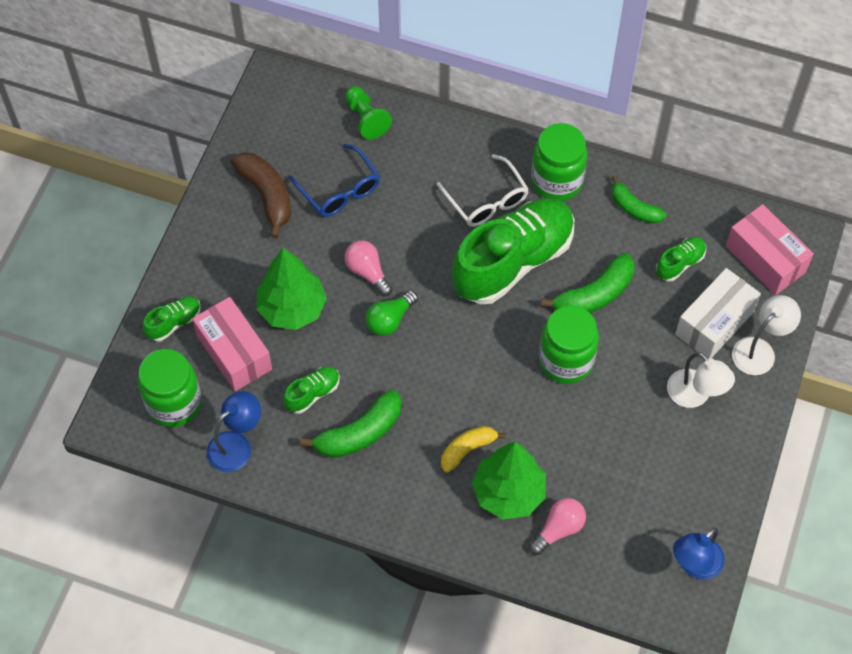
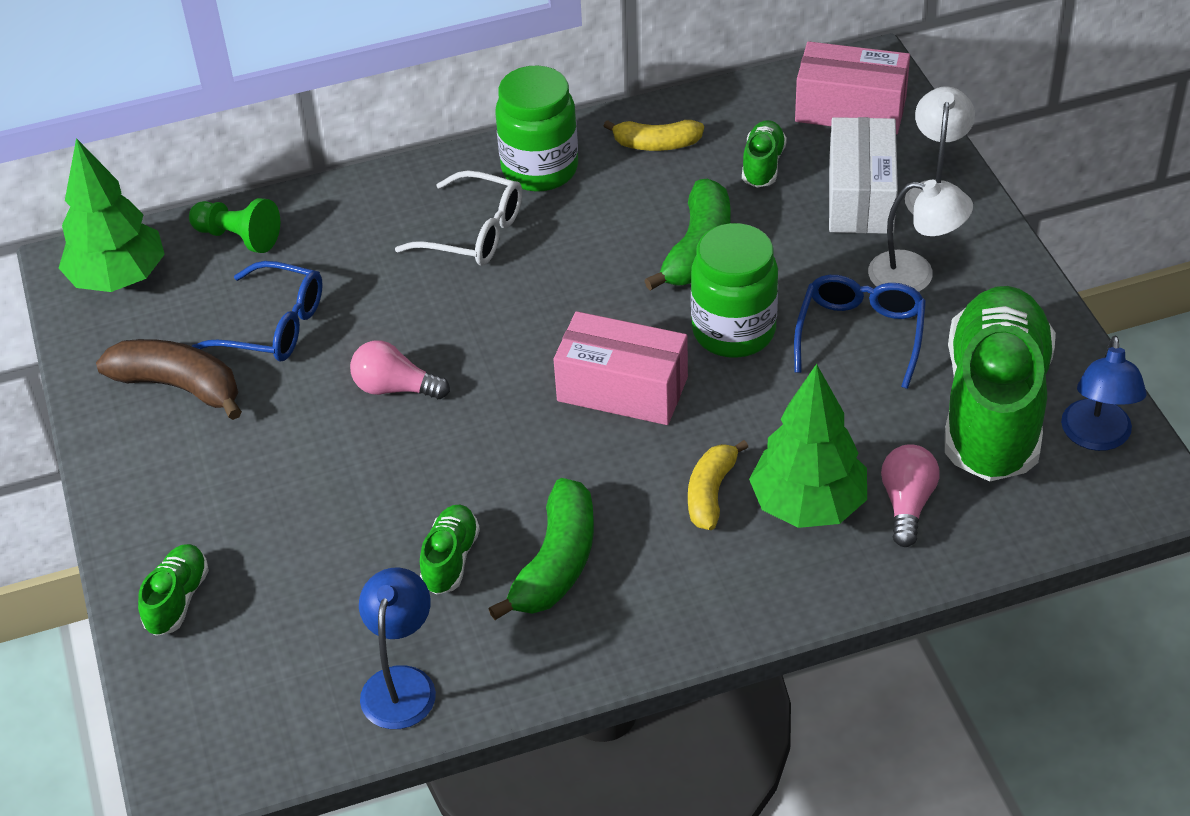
camera: 35 degrees left, 15 degrees down
green jar [138,349,202,427] -> none
pink box [192,297,272,391] -> pink box moved to [554,311,688,425]
green tree [257,248,327,330] -> green tree moved to [59,138,165,292]
green light bulb [365,290,418,336] -> none
green shoe [452,198,574,304] -> green shoe moved to [945,286,1056,481]
green banana [612,176,667,224] -> yellow banana [604,120,704,151]
none -> blue glasses [794,275,926,389]

